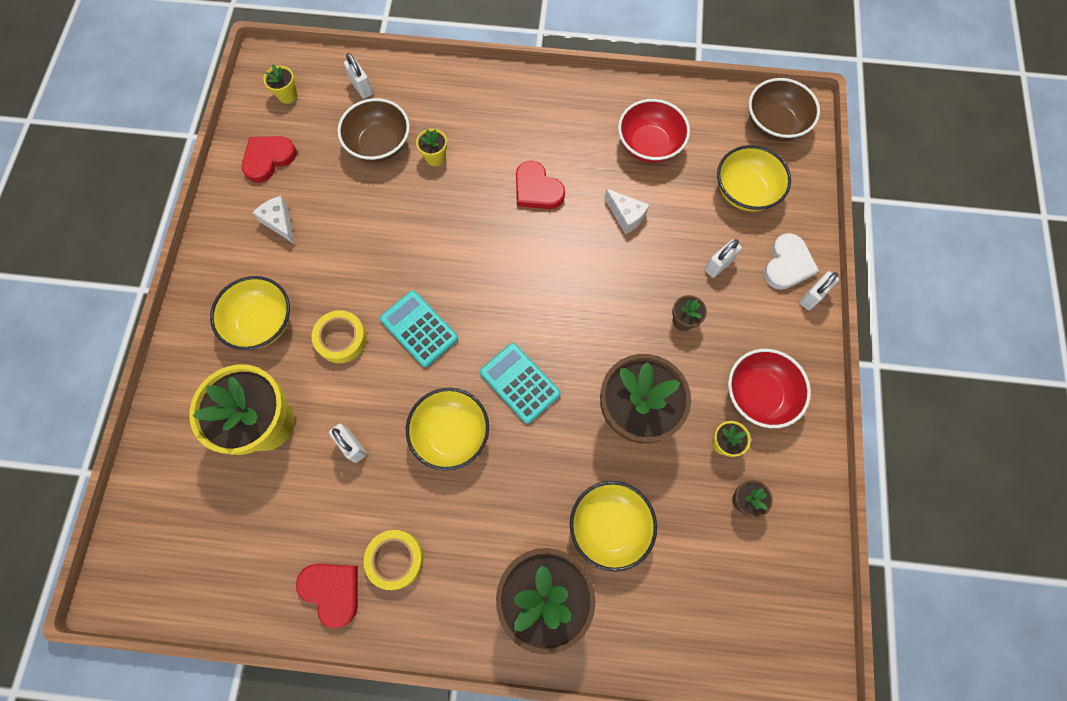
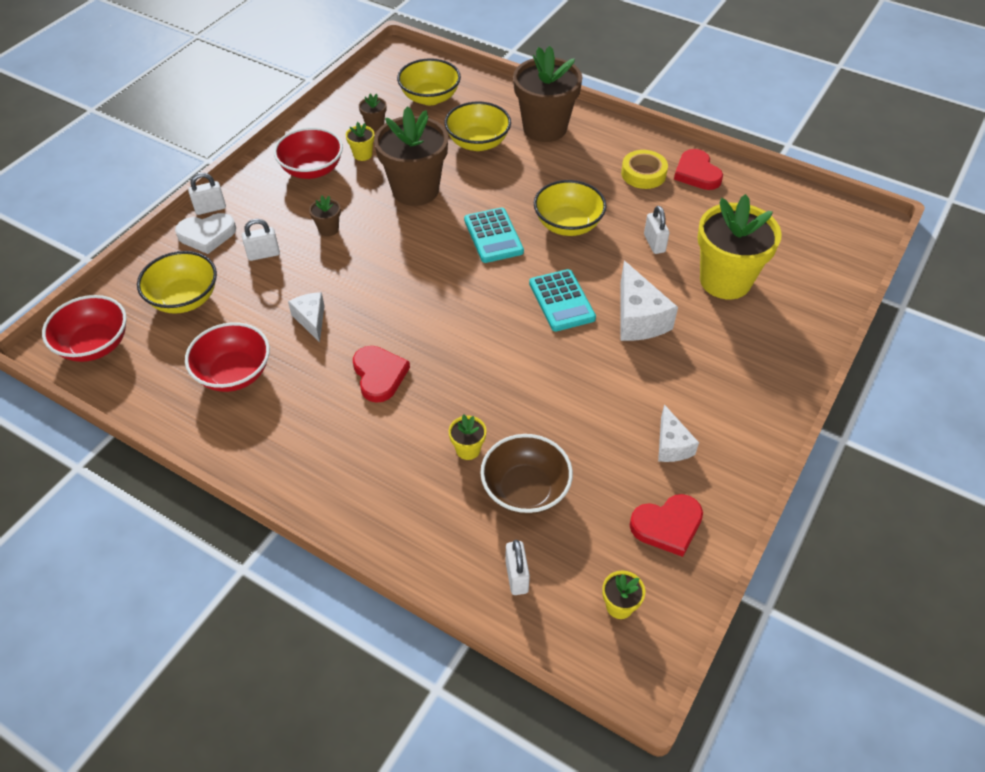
camera: 155 degrees left, 20 degrees down
yellow bowl [210,276,290,350] -> yellow bowl moved to [397,58,461,105]
yellow tape [311,310,367,363] -> white cheese [620,261,678,341]
brown bowl [749,78,820,141] -> red bowl [42,295,127,362]
white heart [764,233,819,290] -> white heart turned 150 degrees counterclockwise [175,213,236,254]

